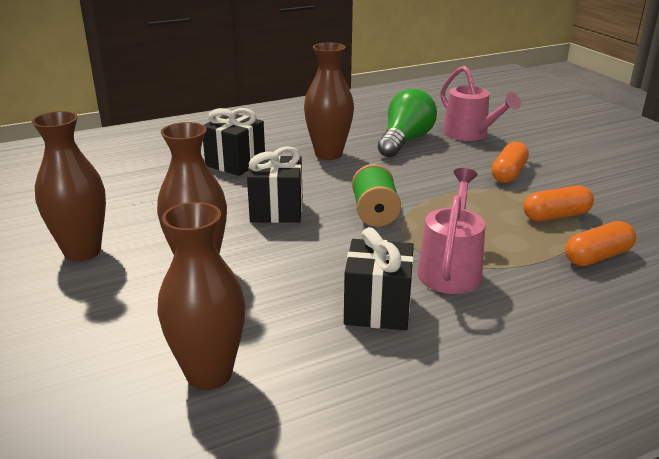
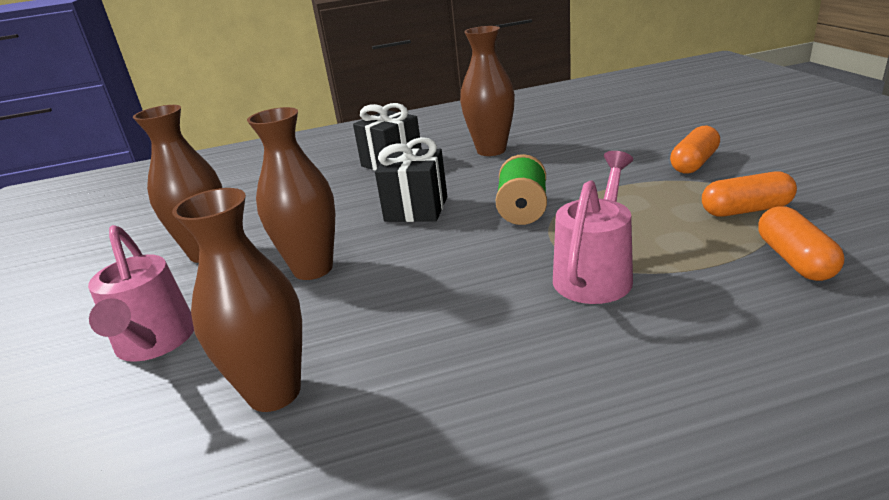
camera: 15 degrees right, 0 degrees up
black gift [344,227,414,330] -> none
green light bulb [378,89,437,157] -> none
pink watering can [440,65,521,141] -> pink watering can moved to [88,225,194,362]
orange capsule [565,221,636,266] -> orange capsule turned 75 degrees counterclockwise [758,206,844,281]

